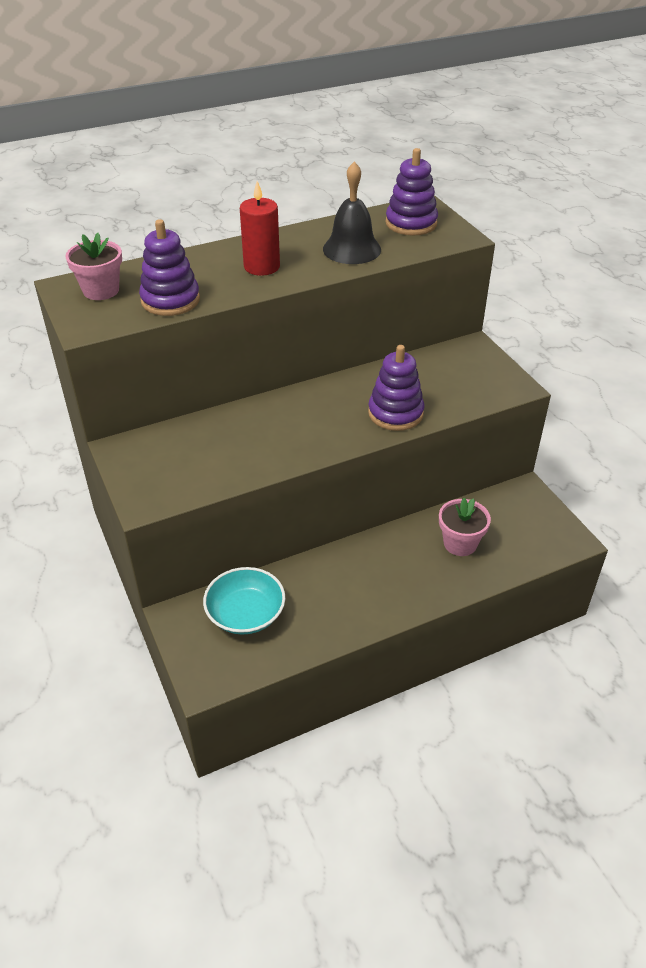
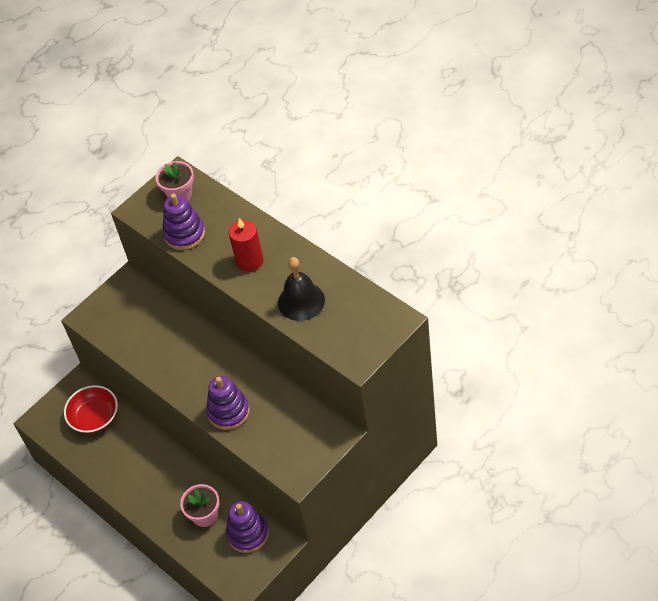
camera: 75 degrees right, 10 degrees up
turquoise bowl [203,567,285,635] -> red bowl [64,385,118,433]
purple stacking toy [386,148,438,236] -> purple stacking toy moved to [226,501,269,553]

